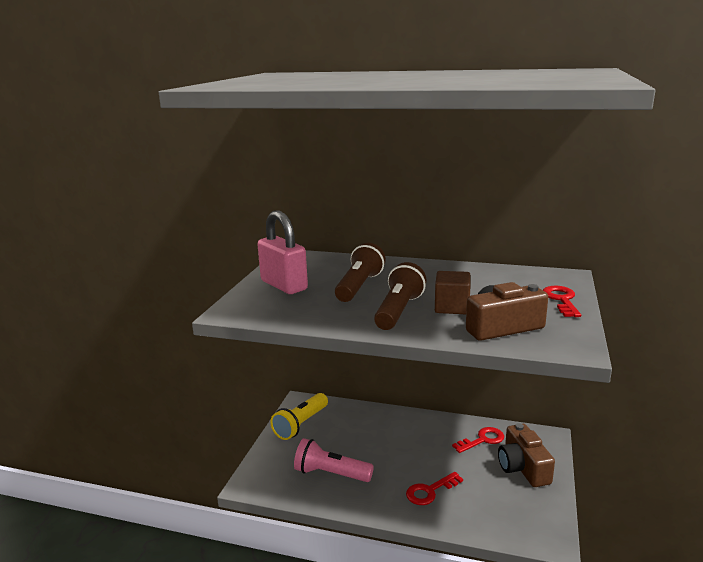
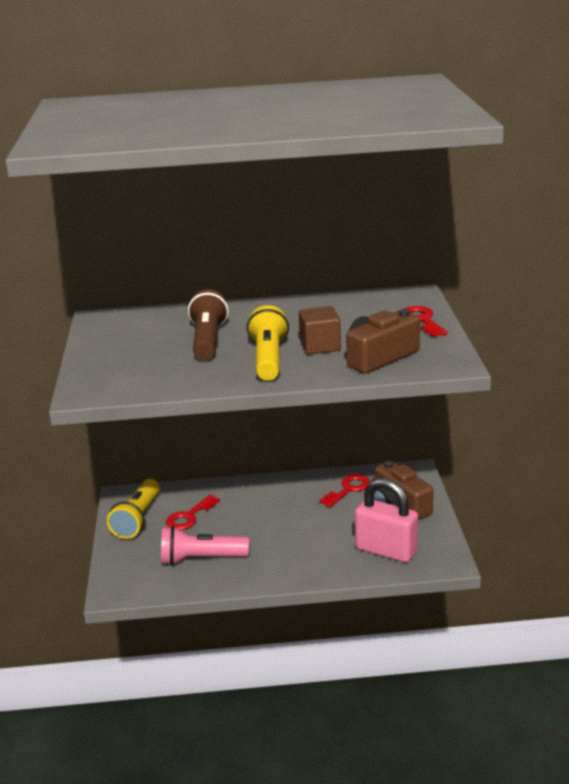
camera: 20 degrees left, 5 degrees up
pink padlock [257,210,308,294] -> pink padlock moved to [355,478,418,563]
brown flashlight [374,262,426,330] -> yellow flashlight [247,305,289,381]
red key [406,472,463,505] -> red key moved to [166,495,220,530]

